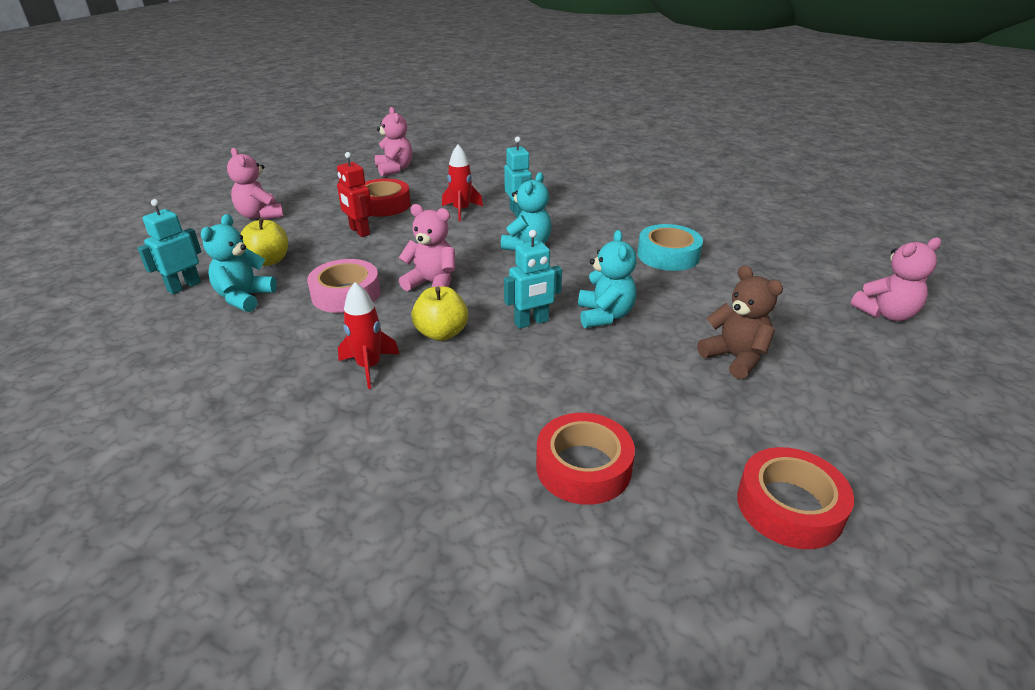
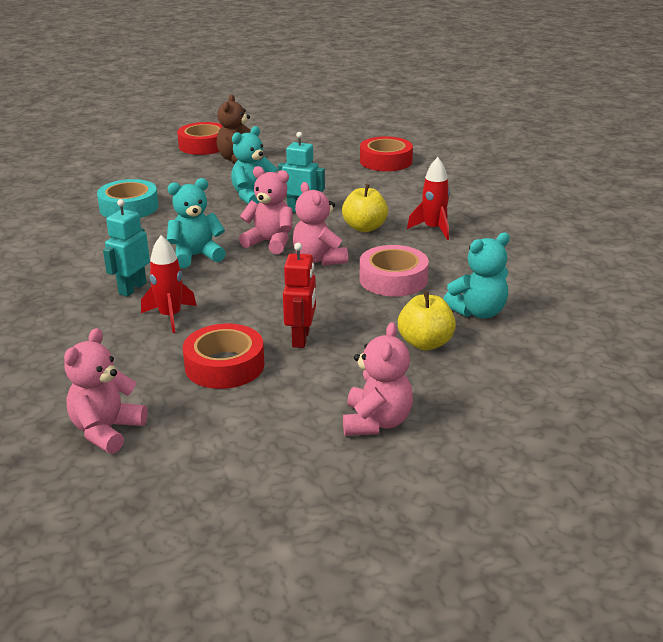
camera: 135 degrees left, 5 degrees down
turquoise robot [137,199,202,294] -> none
red tape [737,447,854,549] -> red tape moved to [177,122,222,155]
pink teddy bear [850,238,941,321] -> pink teddy bear moved to [239,166,293,254]

